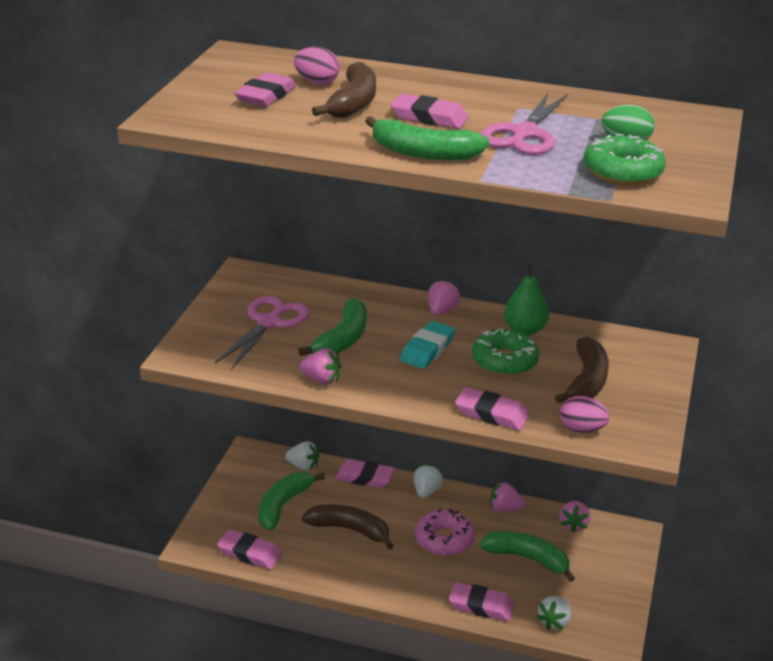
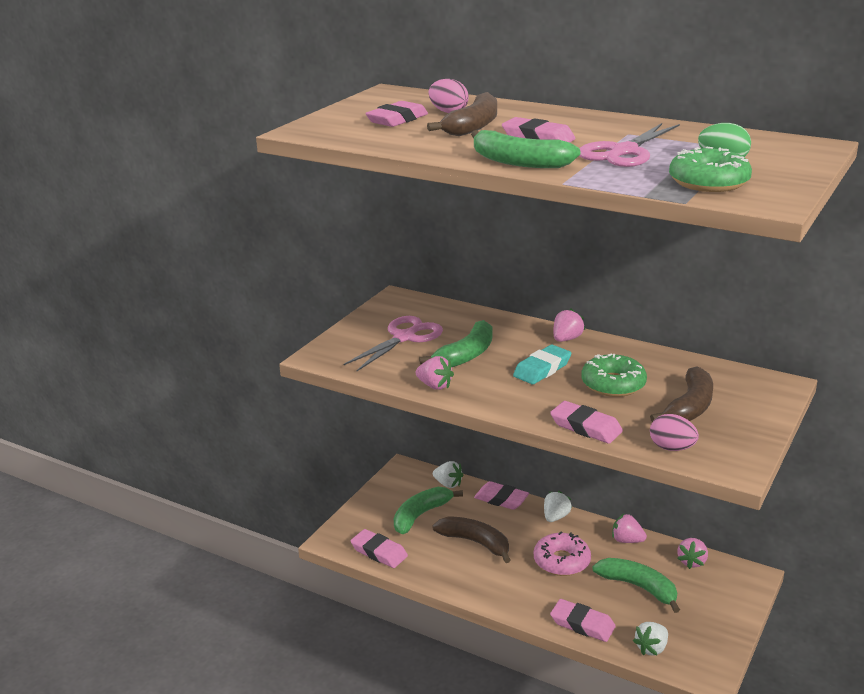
camera: 15 degrees right, 5 degrees down
green pear [504,265,549,336] -> none

